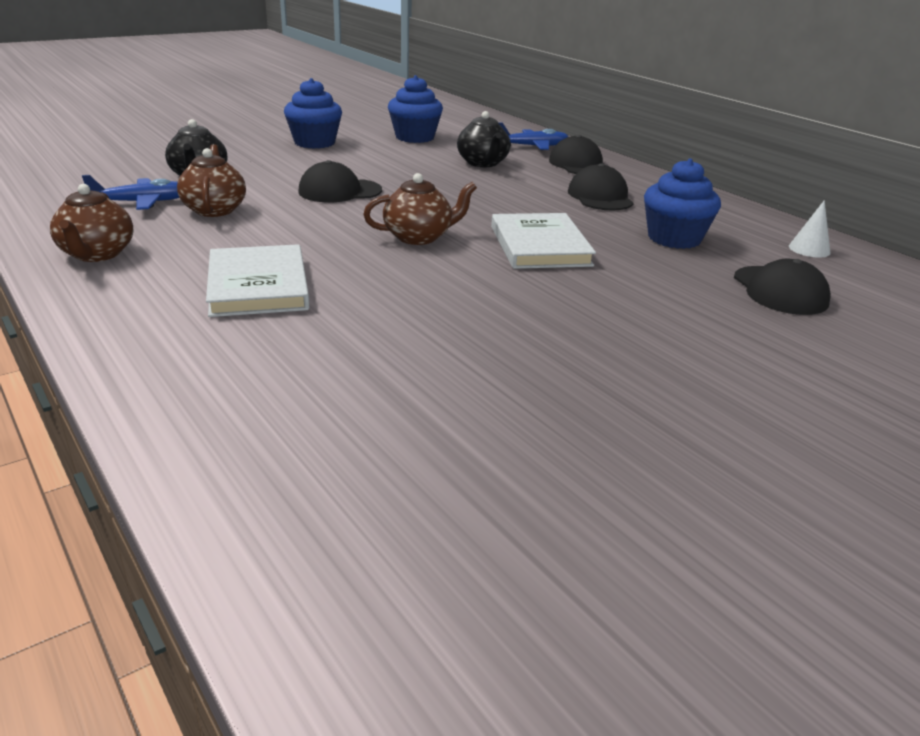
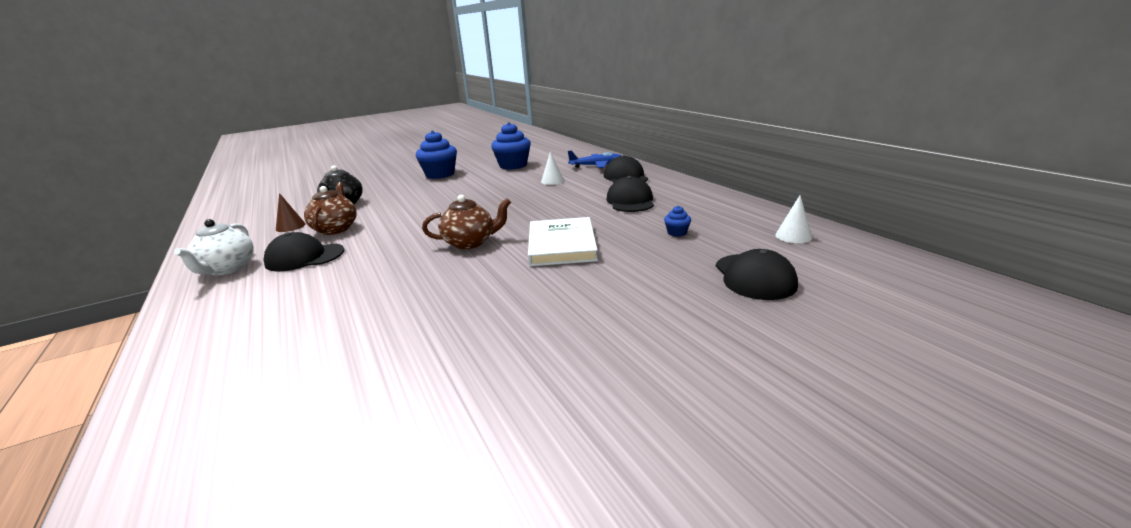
camera: 10 degrees right, 5 degrees down
brown teapot [50,184,133,262] -> white teapot [174,219,254,276]
blue plane [82,175,179,210] -> brown cone [276,193,306,232]
white book [206,244,310,317] -> none
black cap [298,160,382,202] -> black cap moved to [264,232,344,272]
black teapot [457,111,510,167] -> white cone [541,151,564,185]
blue cupcake [644,159,721,249] -> blue cupcake [664,206,691,237], size x0.44

